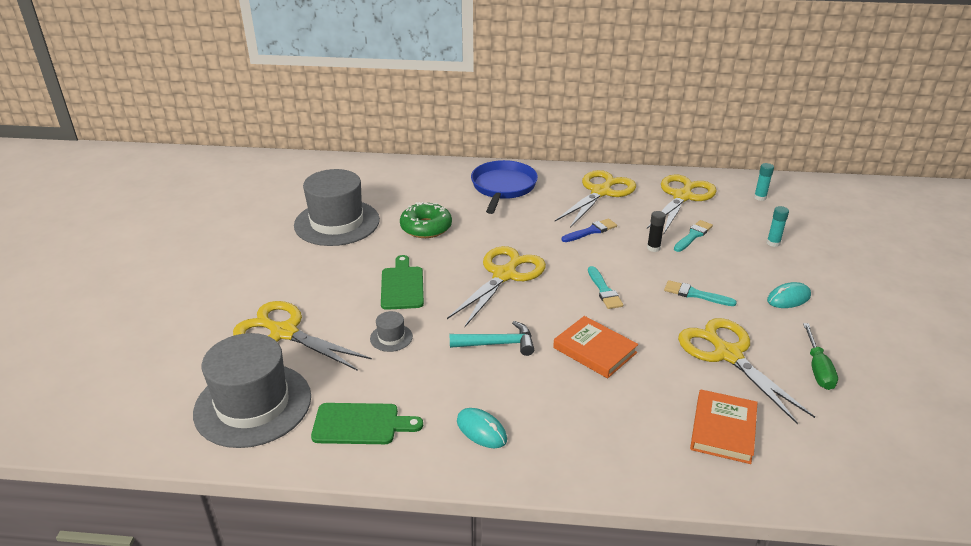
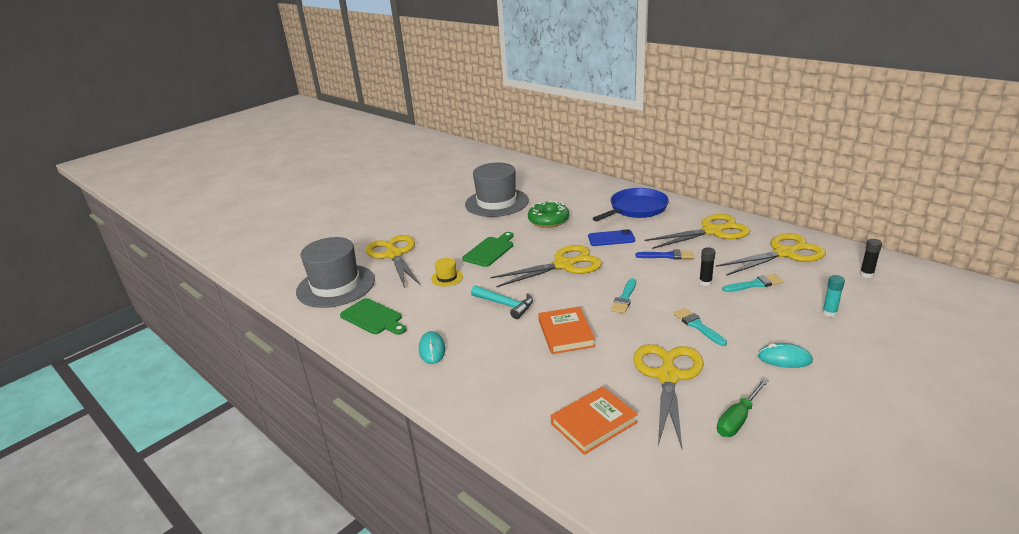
camera: 40 degrees right, 5 degrees down
grey hat [370,311,413,352] -> yellow hat [431,258,463,287]
turquoise glue stick [754,163,774,201] -> black glue stick [860,239,882,278]
none -> blue phone [588,229,635,246]

